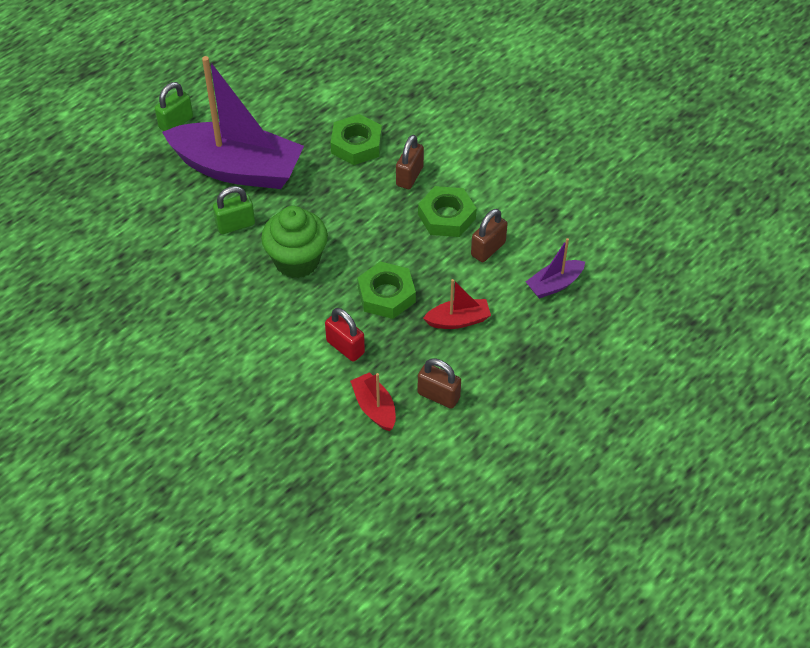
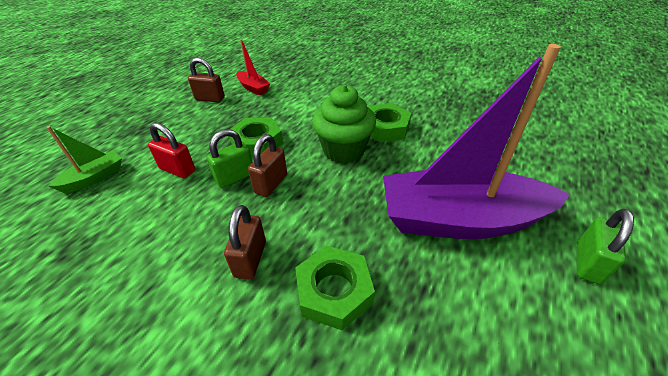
camera: 165 degrees right, 10 degrees down
green padlock [213,186,255,234] -> green padlock moved to [207,129,252,188]
red padlock [325,308,365,362] -> red padlock moved to [148,123,195,178]
green nut [418,186,477,237] -> green nut moved to [368,103,412,142]
red boat [423,279,491,329] -> none
brown padlock [471,209,508,262] -> brown padlock moved to [248,134,287,197]
purple boat [526,238,585,299] -> green boat [46,126,122,193]

